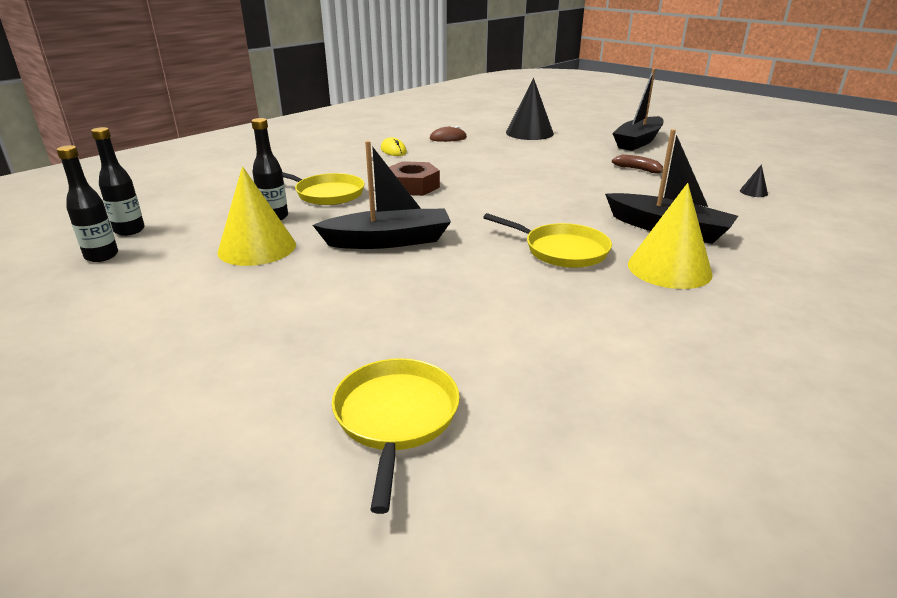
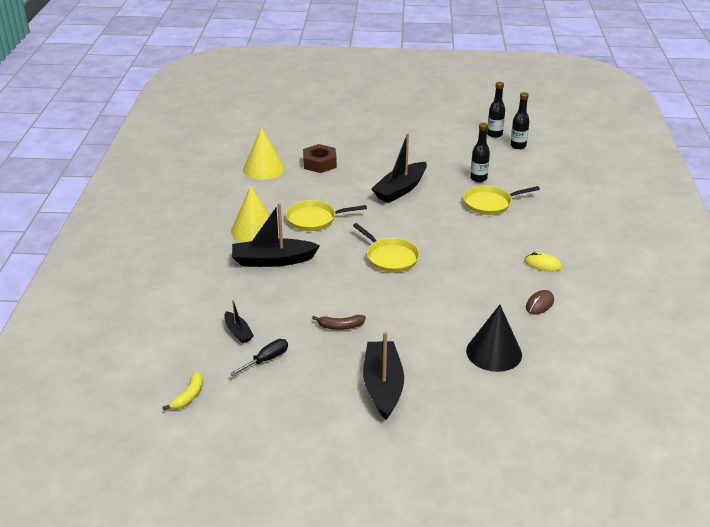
camera: 140 degrees right, 5 degrees up
yellow cone [217,166,296,266] -> yellow cone moved to [243,127,285,180]
yellow pan [332,358,460,514] -> yellow pan moved to [353,223,420,273]
brown nut [389,161,440,196] -> brown nut moved to [303,144,337,173]
black cone [740,164,768,197] -> black boat [224,300,254,343]
none -> yellow banana [163,372,203,410]
none -> black screwdriver [230,339,288,376]

